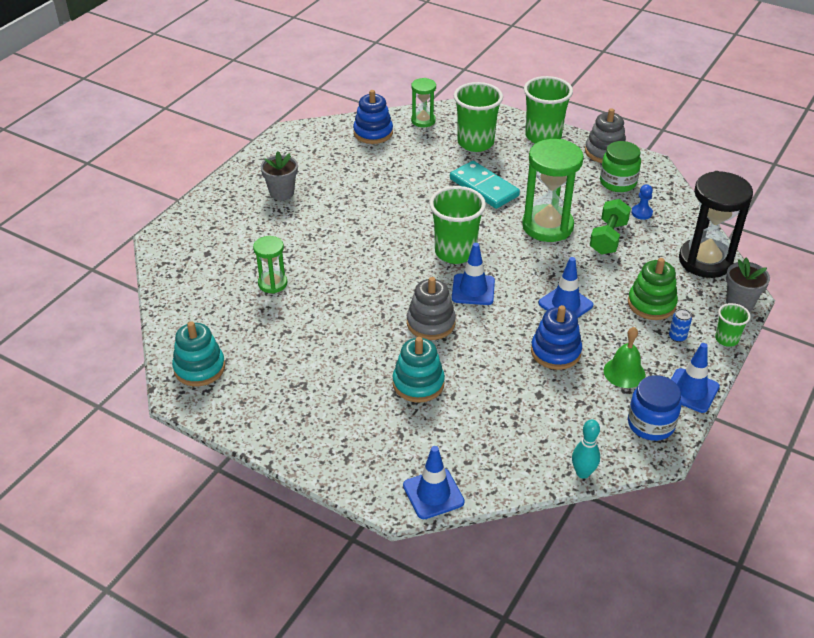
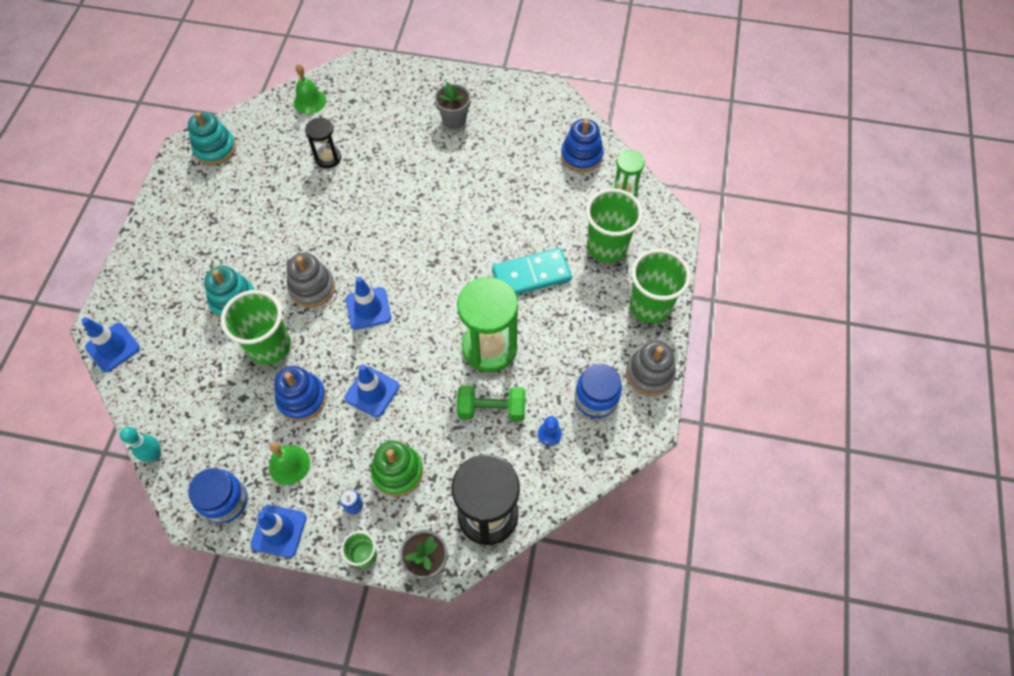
camera: 70 degrees right, 20 degrees up
green hourglass [253,236,287,294] -> black hourglass [305,117,341,168]
green cup [429,186,486,264] -> green cup moved to [221,290,291,365]
turquoise domino [450,161,520,209] -> turquoise domino turned 45 degrees clockwise [492,248,572,295]
green jar [600,141,641,192] -> blue jar [575,364,622,418]
none -> green bell [294,64,326,114]

